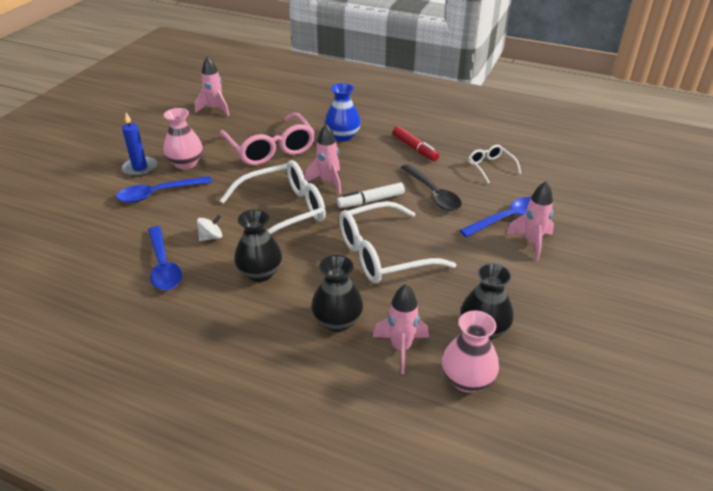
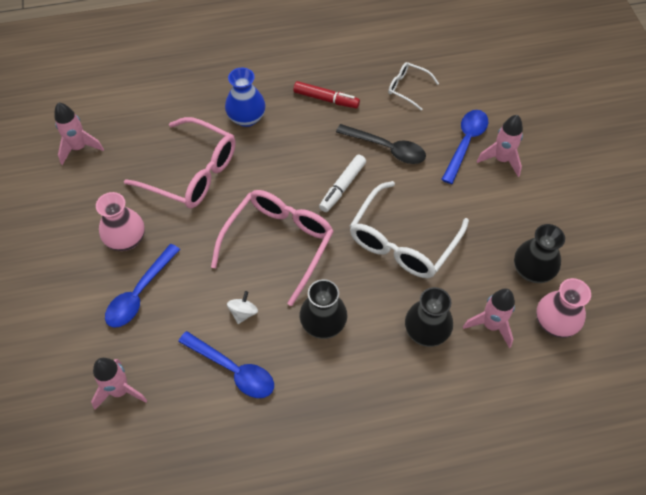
camera: 35 degrees left, 20 degrees up
blue candle [121,113,157,177] -> none
white glasses [220,160,326,234] -> pink glasses [211,190,334,306]
pink rocket [304,124,341,194] -> pink rocket moved to [91,358,148,410]

